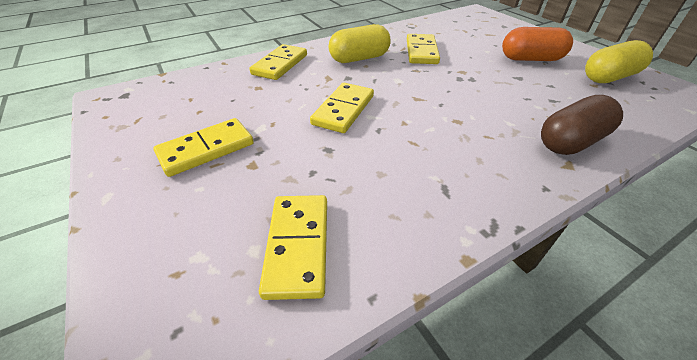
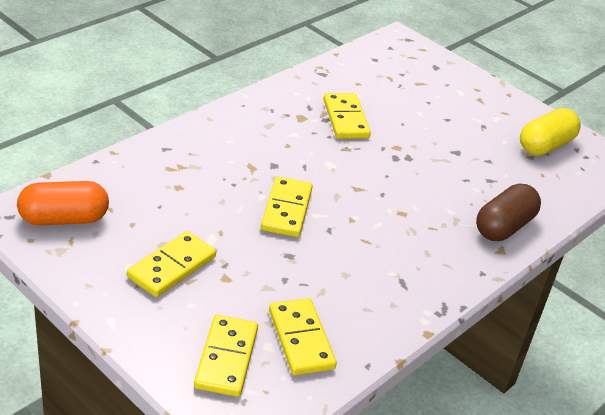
camera: 20 degrees left, 5 degrees down
yellow domino [249,44,307,80] -> yellow domino moved to [194,315,258,397]
yellow capsule [329,24,391,63] -> none
orange capsule [502,27,573,61] -> orange capsule moved to [17,181,109,225]

